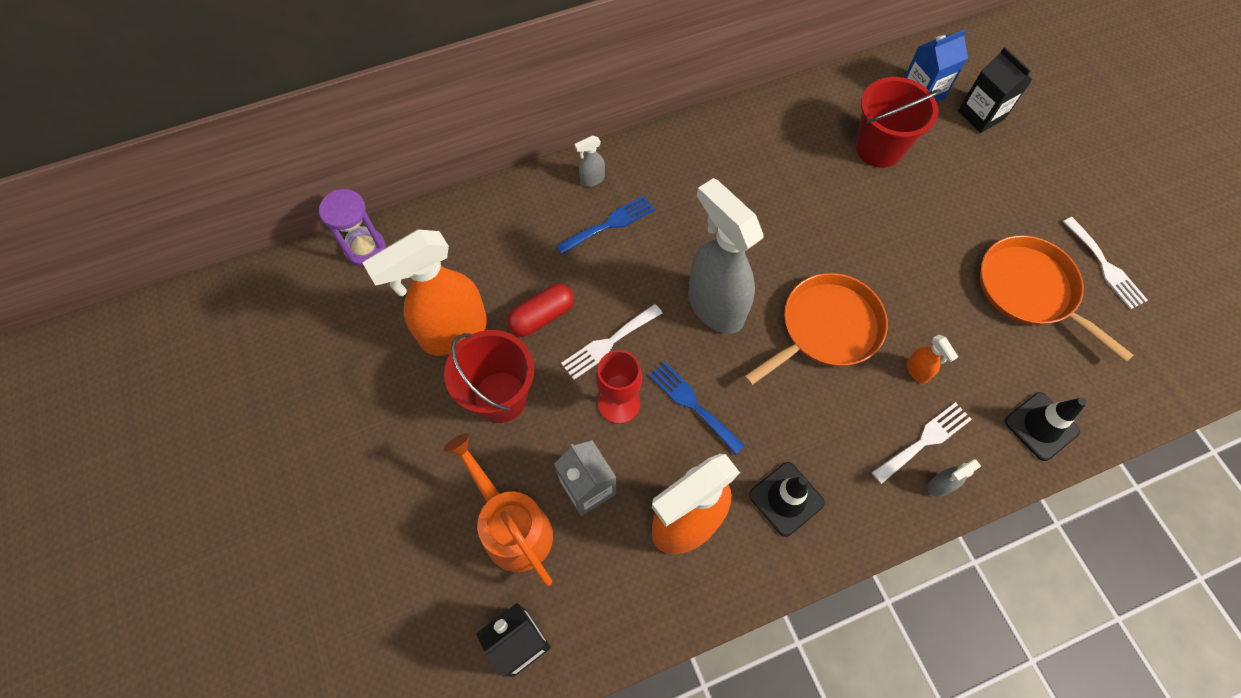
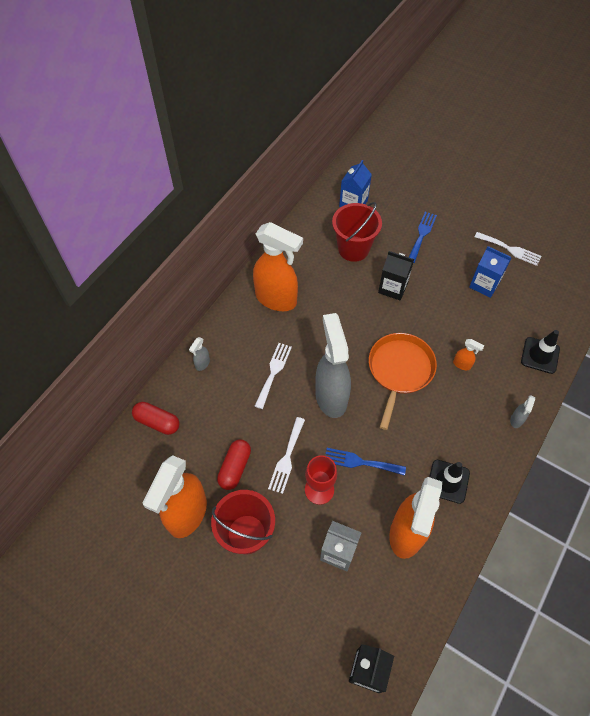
camera: 35 degrees left, 5 degrees down
purple hourglass [319,189,386,266] -> none
orange watering can [444,433,553,586] -> none
blue fork [556,195,655,254] -> blue fork moved to [409,212,437,263]
grey spray bottle [688,178,763,334] -> grey spray bottle turned 60 degrees clockwise [315,313,351,418]
white fork [872,402,972,484] -> white fork moved to [255,343,292,409]
black carton [958,47,1032,133] -> black carton moved to [378,251,414,301]
orange pan [980,235,1134,362] -> blue carton [469,246,511,298]
none -> red capsule [132,402,180,435]
none -> orange spray bottle [253,222,303,311]

